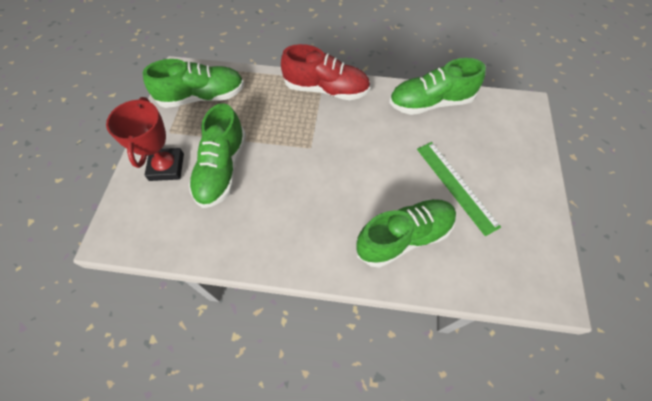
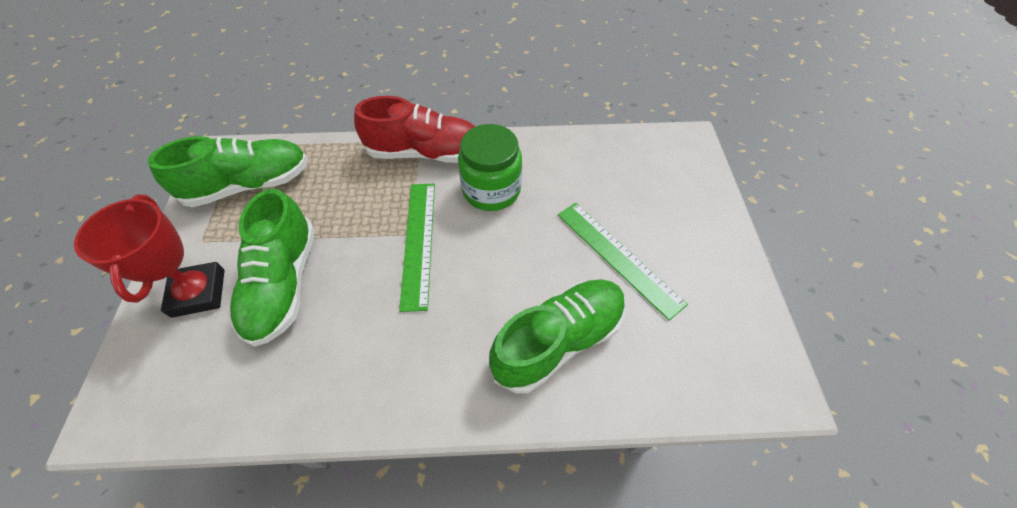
camera: 10 degrees left, 5 degrees down
green shoe [389,58,486,115] -> none
none -> green ruler [399,184,435,312]
none -> green jar [458,124,522,211]

